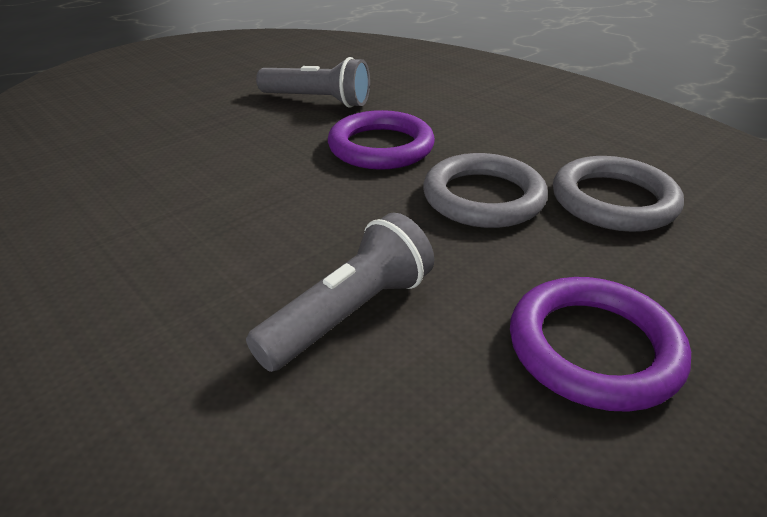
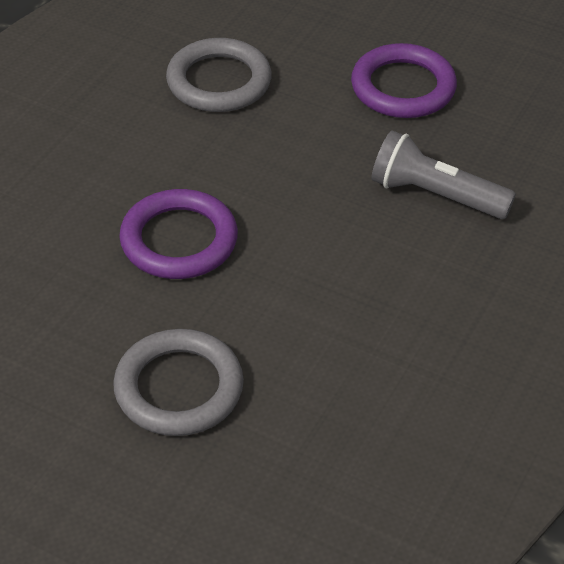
camera: 110 degrees left, 10 degrees up
grey flashlight [256,57,370,108] -> none
grey ring [423,153,548,228] -> grey ring moved to [113,329,244,436]

